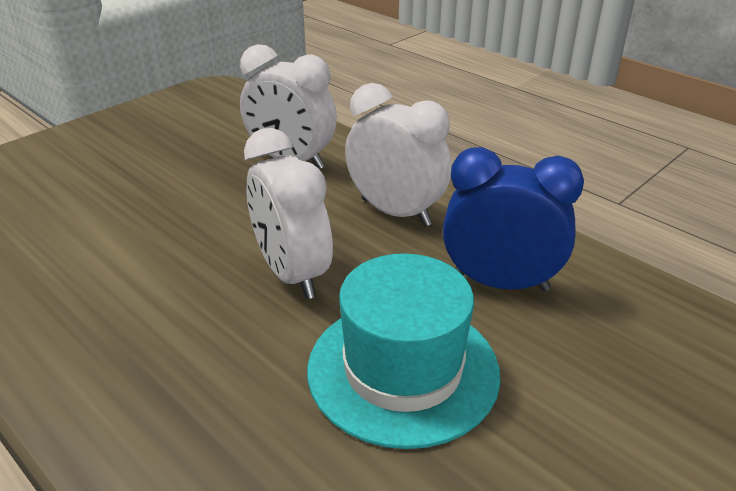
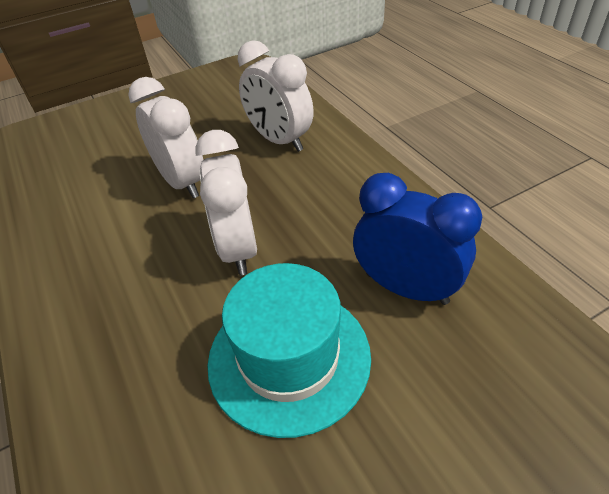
camera: 20 degrees right, 10 degrees up
white clock [345,83,452,227] -> white clock moved to [128,77,203,198]

